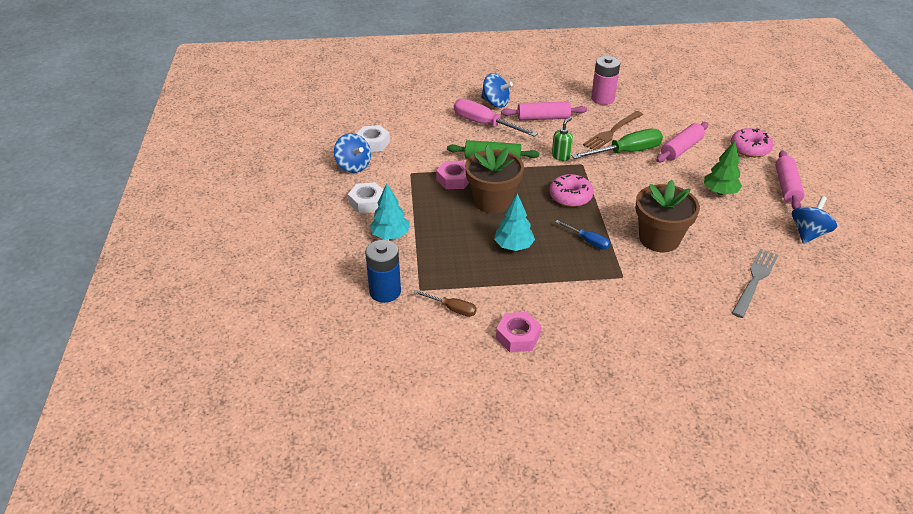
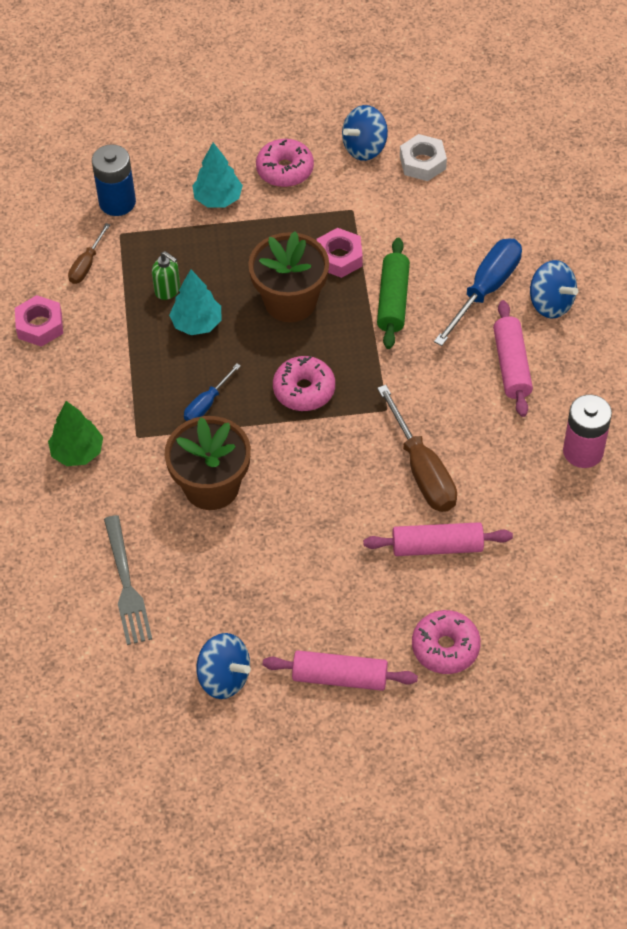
camera: 90 degrees right, 15 degrees up
white nut [348,182,384,213] -> pink donut [256,139,314,187]
pink screwdriver [454,99,538,137] -> blue screwdriver [434,238,522,346]
blue spinning top [481,73,513,108] -> blue spinning top turned 75 degrees counterclockwise [530,260,578,318]
green soap dispenser [552,117,573,161] -> green soap dispenser moved to [152,251,180,300]
green screwdriver [571,129,663,159] -> brown screwdriver [377,385,457,512]
brown fork [583,111,643,150] -> none
pink rolling pin [656,122,708,162] -> pink rolling pin turned 45 degrees counterclockwise [363,522,513,556]
green tree [704,141,742,195] -> green tree moved to [48,401,103,466]
grey fork [732,249,778,318] -> grey fork turned 45 degrees clockwise [104,515,152,645]

